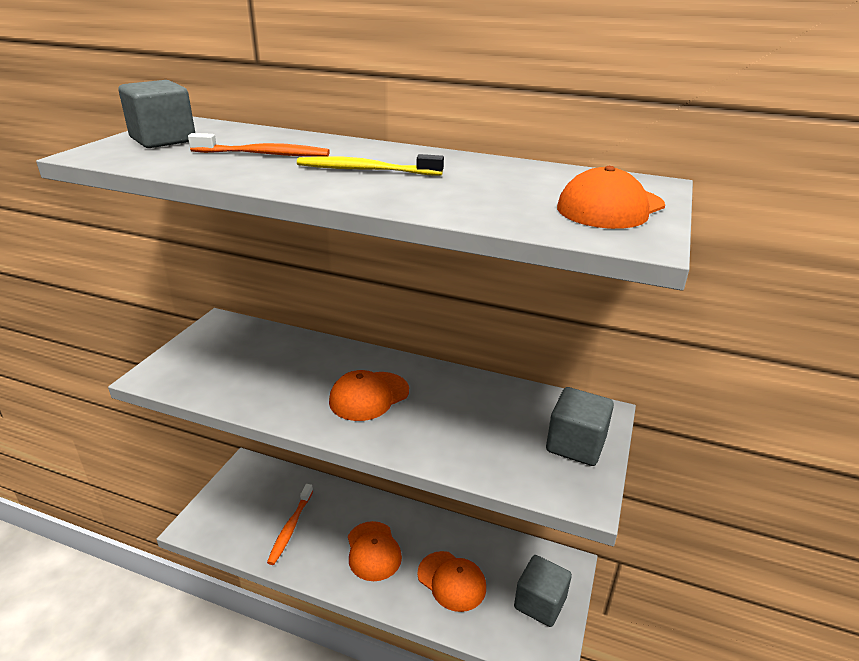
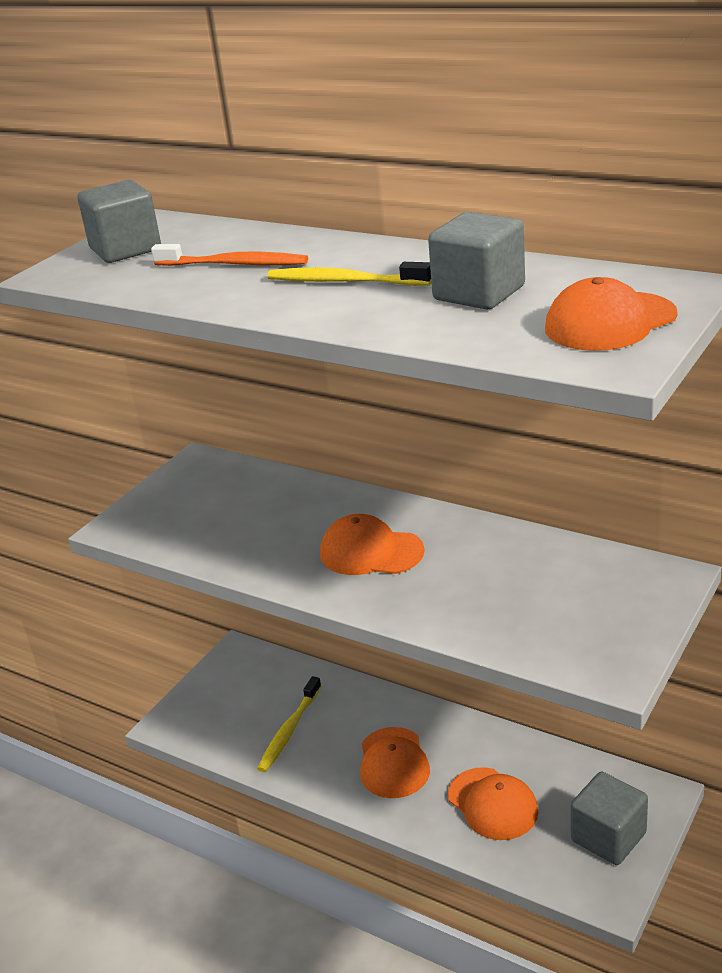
camera: 15 degrees right, 0 degrees up
orange toothbrush [267,484,313,565] -> yellow toothbrush [257,676,321,772]
orange cap [329,370,409,421] -> orange cap turned 45 degrees clockwise [320,514,425,575]
grey cube [546,387,614,466] -> grey cube moved to [428,212,525,309]

